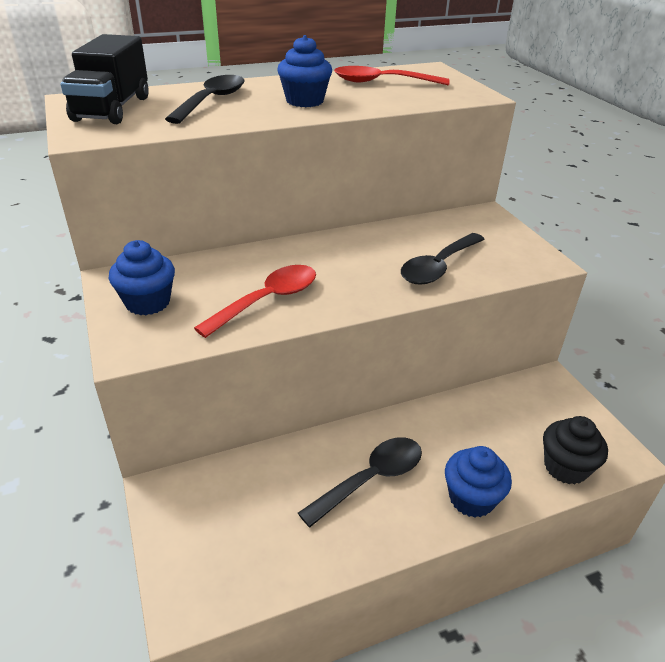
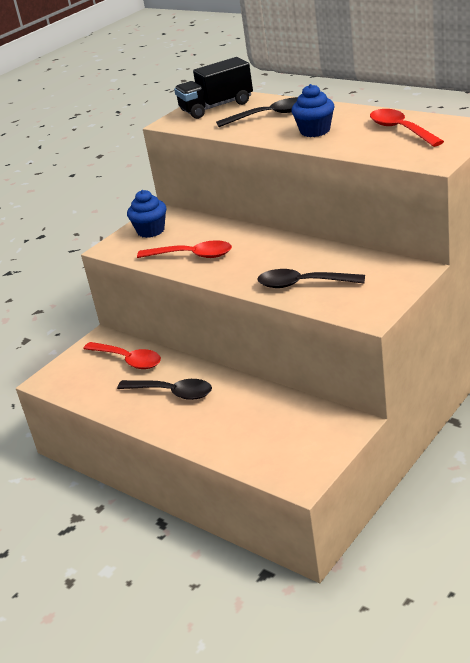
camera: 65 degrees right, 5 degrees down
blue cupcake [445,446,512,518] -> none
black cupcake [543,416,608,485] -> none
none -> red spoon [83,342,161,369]

